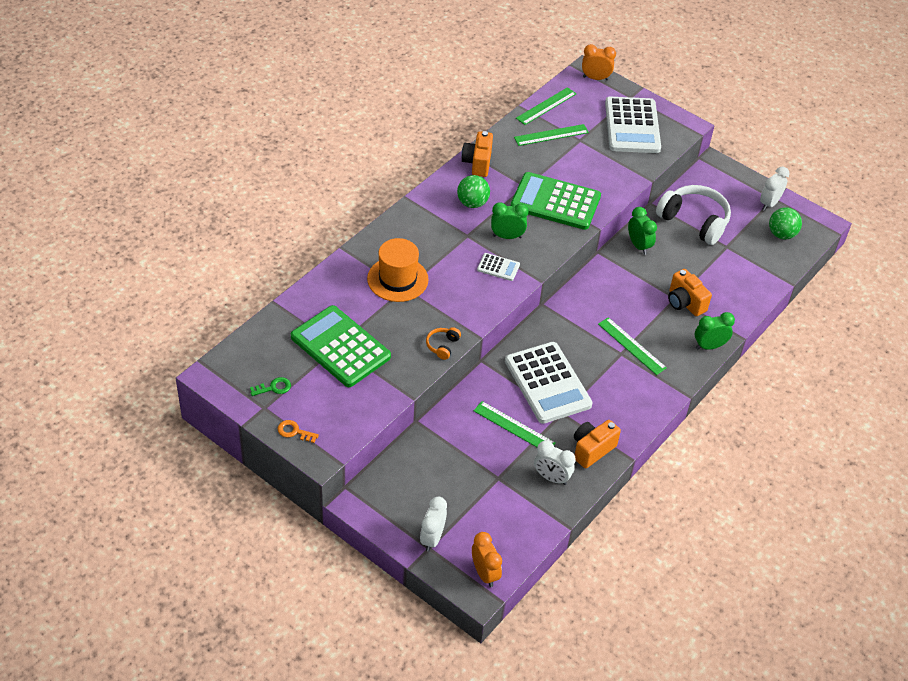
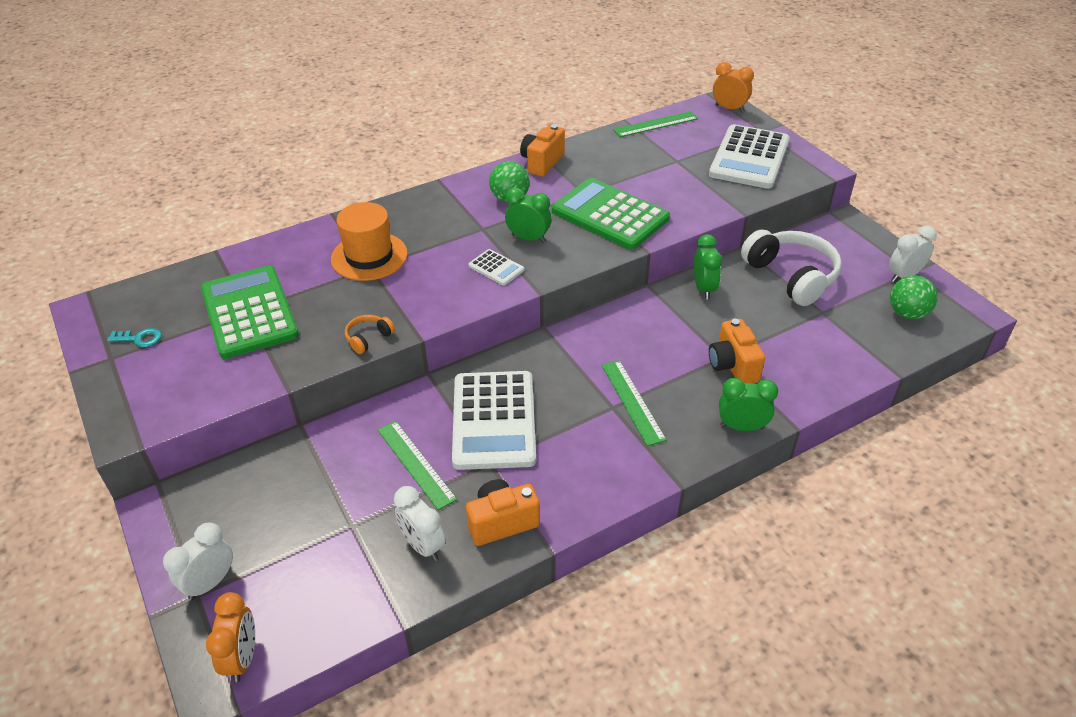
camera: 25 degrees right, 5 degrees down
green key [250,377,291,396] -> turquoise key [107,328,162,347]
orange key [277,420,319,443] -> none
green ruler [514,124,589,146] -> none

